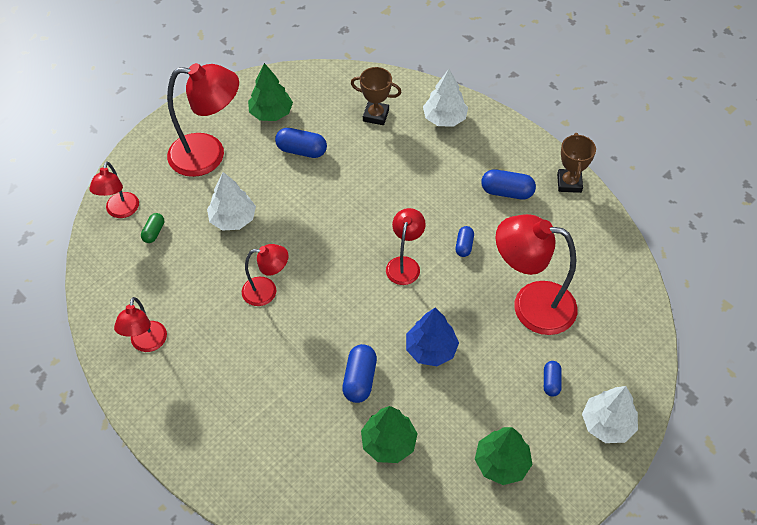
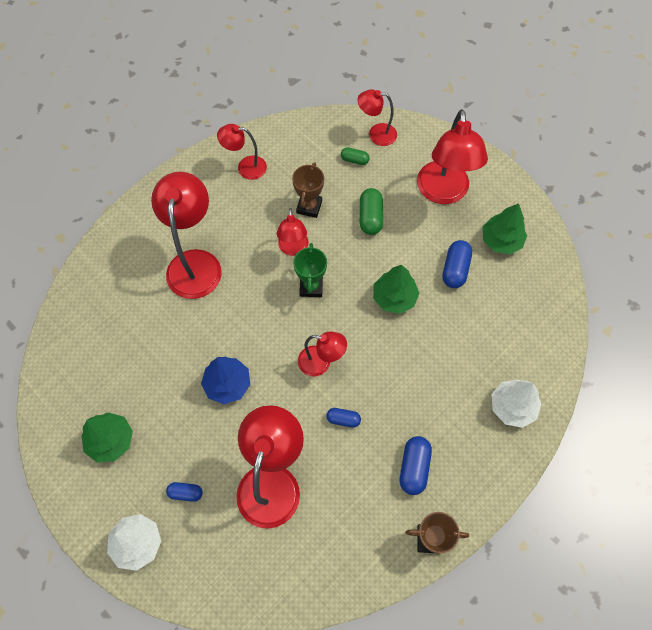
camera: 90 degrees right, 10 degrees up
white tree [207,172,256,231] -> green capsule [360,188,383,235]
blue capsule [342,344,377,403] -> none
brown trophy [351,67,401,125] -> brown trophy moved to [292,162,324,218]
green tree [361,406,418,463] -> green tree moved to [373,265,420,314]
none -> red lamp [151,172,222,299]
none -> green trophy [293,243,327,297]

